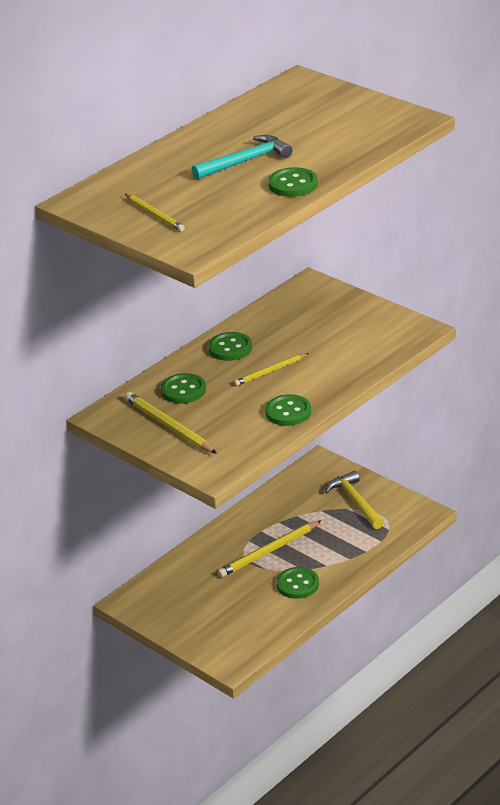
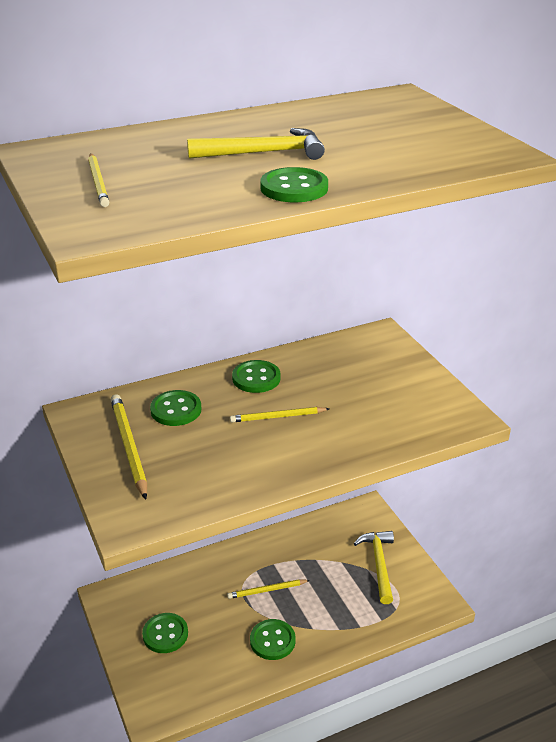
camera: 20 degrees right, 0 degrees up
turquoise hammer [192,135,293,180] -> yellow hammer [187,128,325,160]
yellow pencil [218,520,322,577] -> yellow pencil [227,579,310,599], size x0.64
green button [265,394,311,426] -> green button moved to [142,613,188,653]

